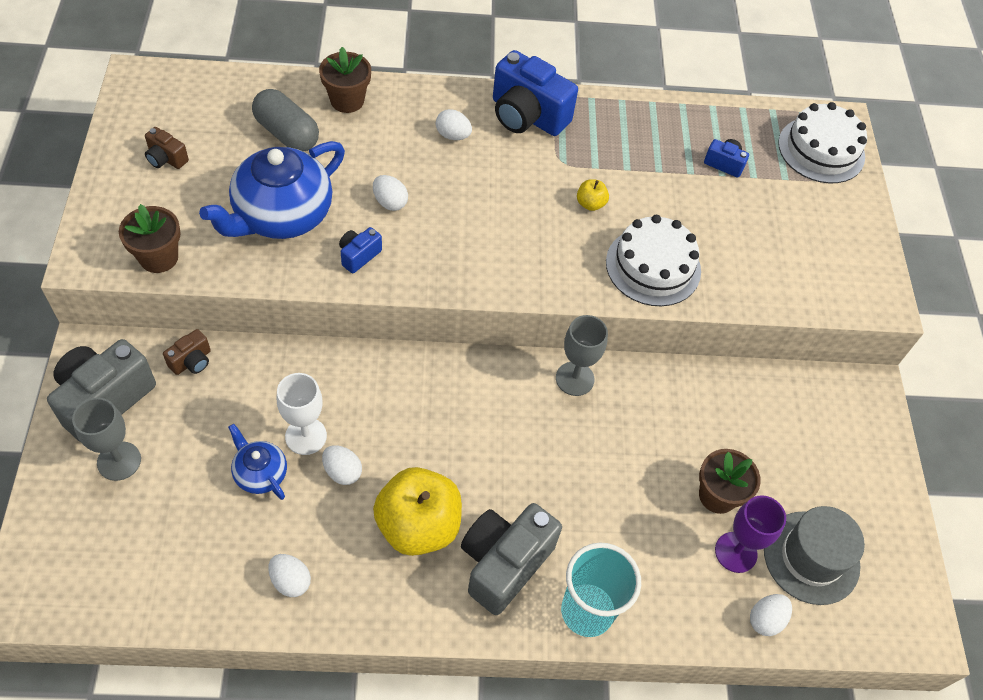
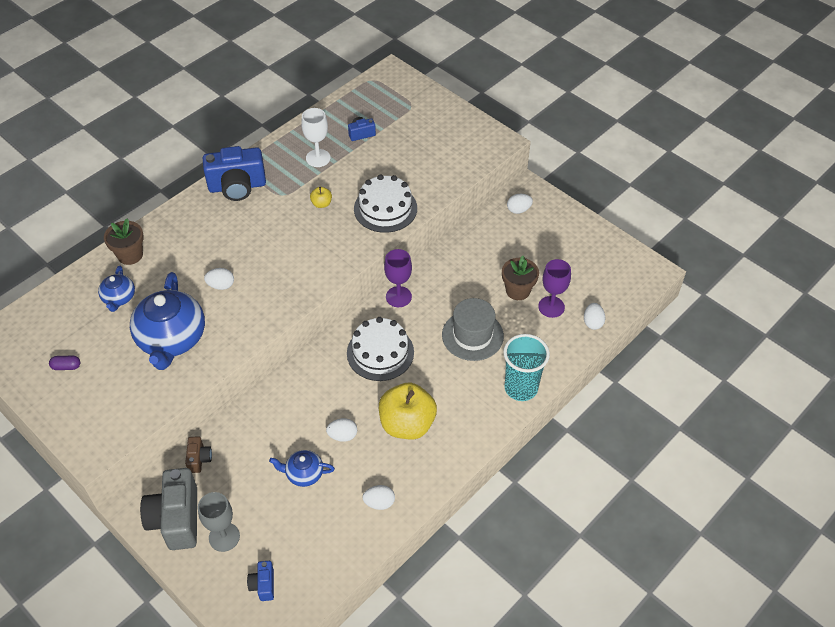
camera: 40 degrees left, 5 degrees down
brown flower pot [119,204,181,273] -> none
brown camera [145,127,189,169] -> purple capsule [49,355,80,370]
grey capsule [252,89,319,152] -> blue teapot [98,266,135,312]
white goblet [277,373,327,455] -> white goblet moved to [301,108,331,167]
blue camera [339,227,382,273] -> blue camera moved to [247,561,274,601]
white egg [436,109,472,140] -> white egg moved to [507,194,533,214]
grey camera [461,503,562,615] -> none
grey goblet [556,315,608,396] -> purple goblet [384,249,412,307]
grey hat [764,506,865,605] -> grey hat moved to [442,298,504,361]
white cake [778,102,867,183] -> white cake moved to [347,317,414,381]

